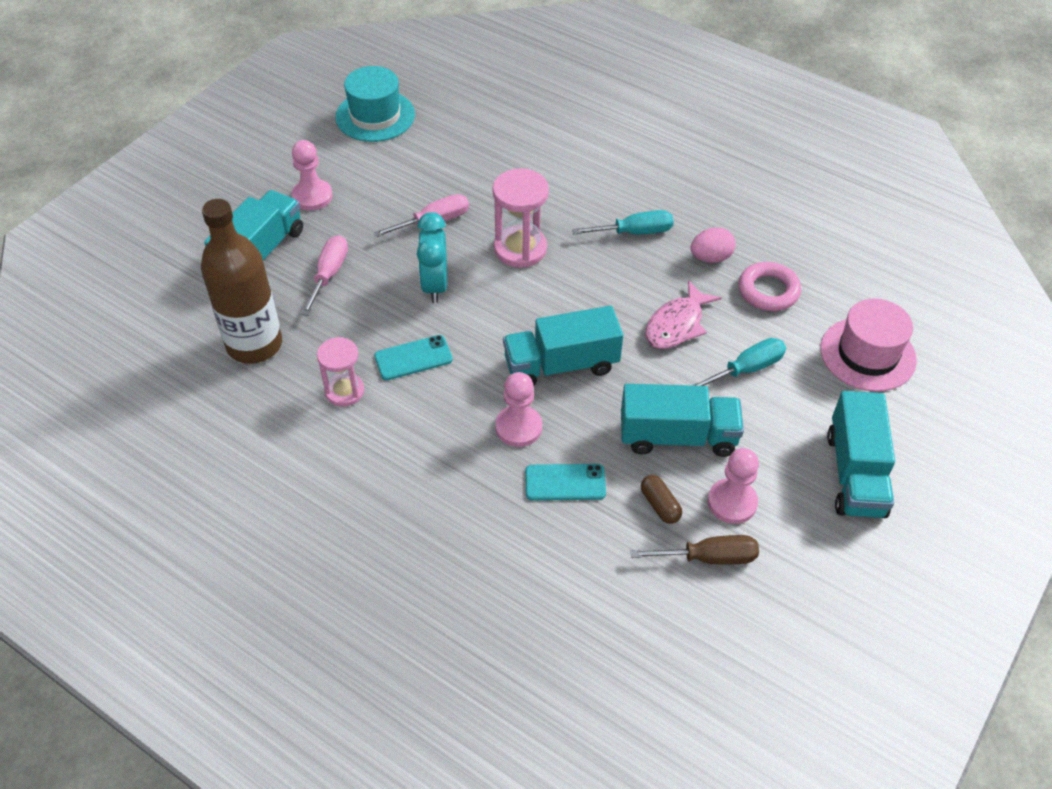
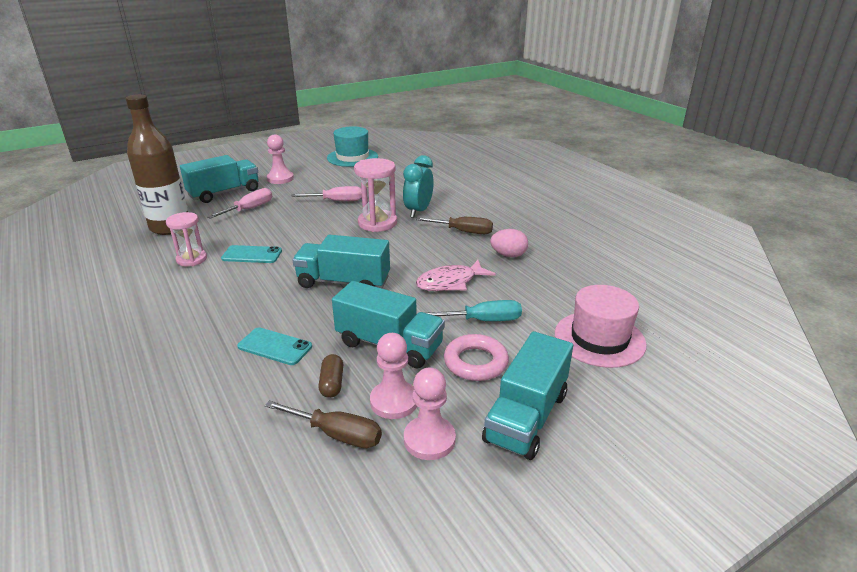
camera: 25 degrees right, 20 degrees down
turquoise clock [417,212,447,303] -> turquoise clock moved to [403,155,434,218]
pink pawn [495,372,542,447] -> pink pawn moved to [404,368,456,460]
turquoise screwdriver [572,210,674,234] -> brown screwdriver [416,217,493,234]
pink ring [738,262,801,311] -> pink ring moved to [444,334,509,381]

